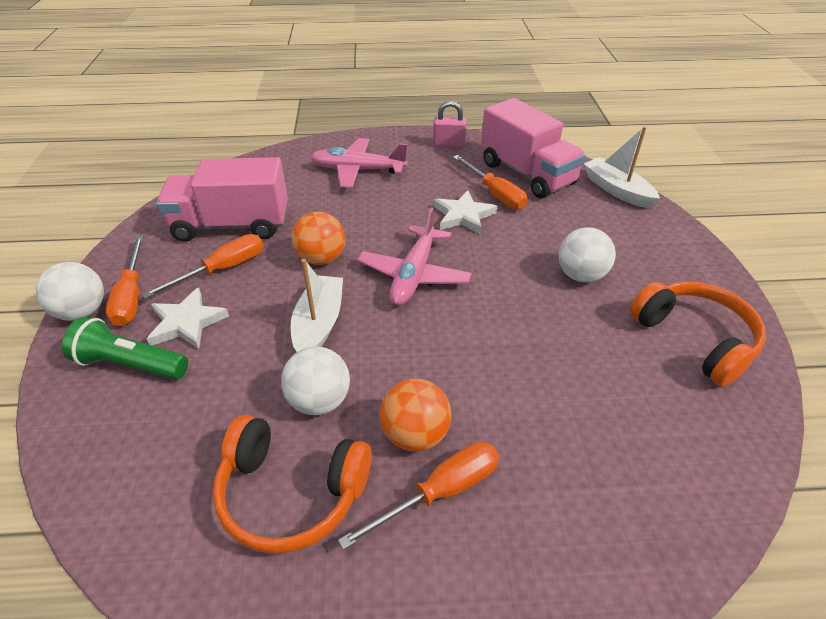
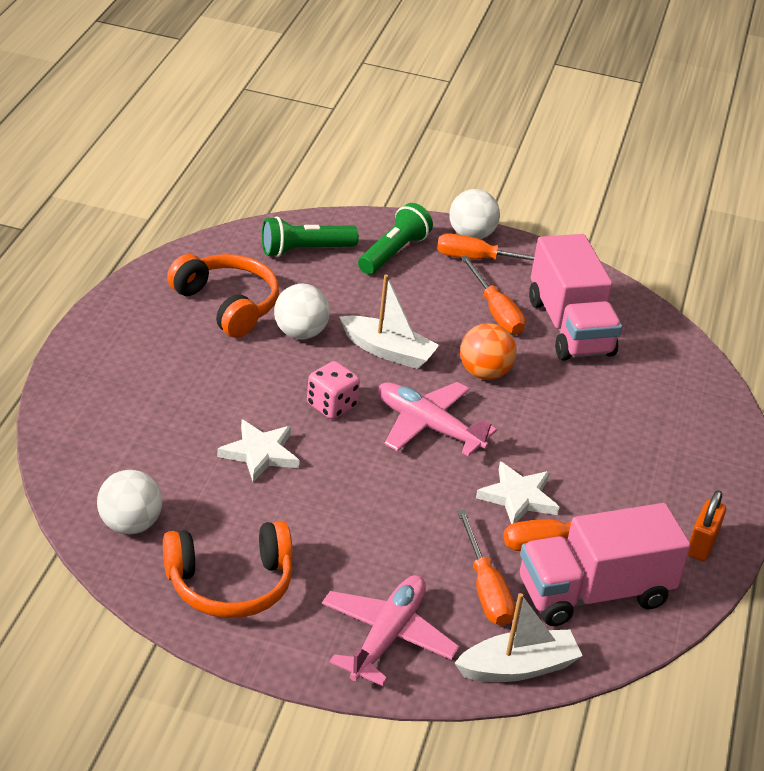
camera: 105 degrees right, 5 degrees down
white star [147,287,229,349] -> white star moved to [217,420,299,482]
pink truck [156,157,288,242] -> pink truck turned 150 degrees clockwise [529,234,622,361]
orange headphones [213,415,372,554] -> orange headphones turned 105 degrees clockwise [167,254,279,338]
pink plane [310,138,408,188] -> pink plane moved to [322,575,459,686]
orange screwdriver [338,442,499,550] -> orange screwdriver moved to [457,509,515,626]
orange ball [380,379,451,451] -> none
pink padlock [433,101,467,148] -> orange padlock [688,490,726,561]
white ball [559,227,616,282] -> white ball moved to [97,470,162,534]
none -> green flashlight [262,216,359,257]
none -> pink dice [307,361,360,419]

